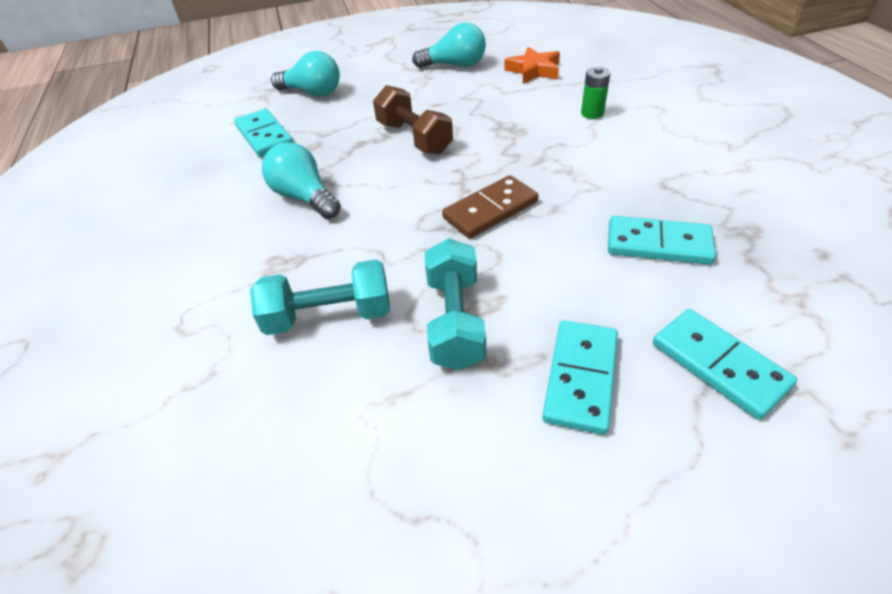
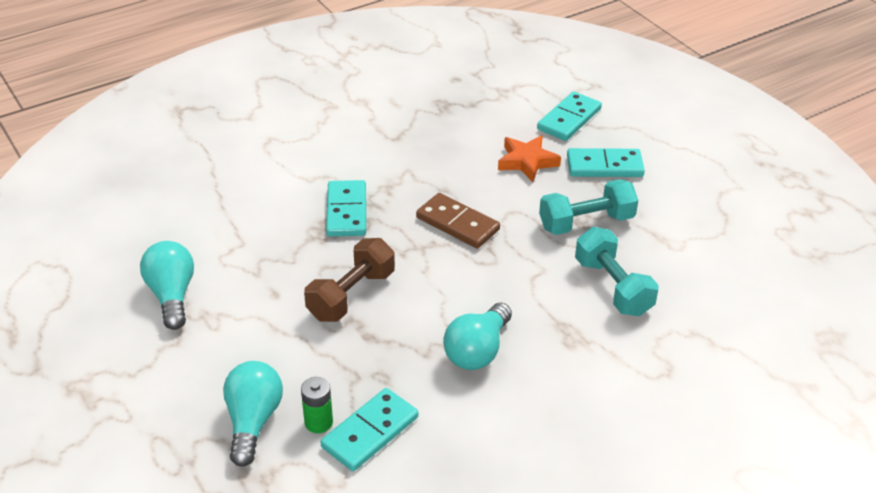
camera: 110 degrees left, 5 degrees down
orange star [504,47,560,84] -> orange star moved to [498,135,561,182]
green battery [581,67,610,119] -> green battery moved to [301,377,333,433]
turquoise domino [608,216,716,265] -> turquoise domino moved to [326,180,366,237]

